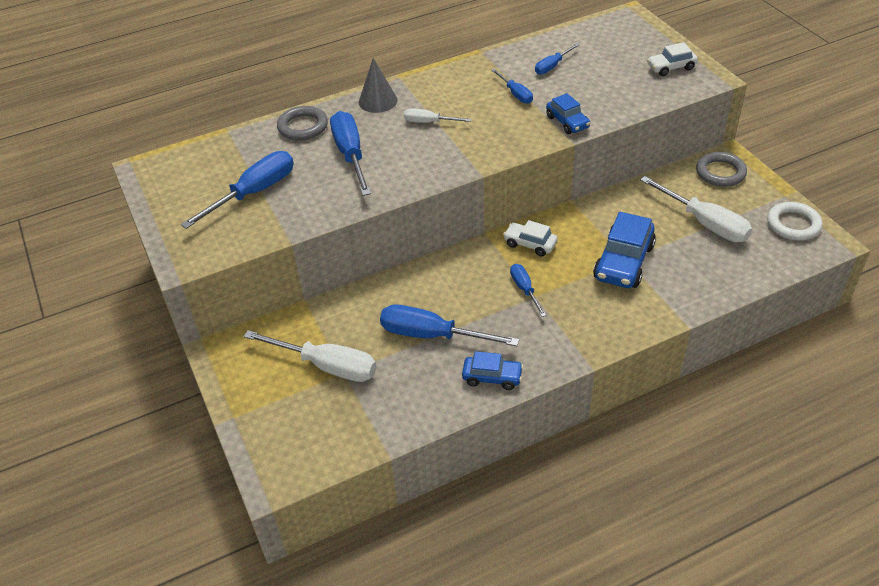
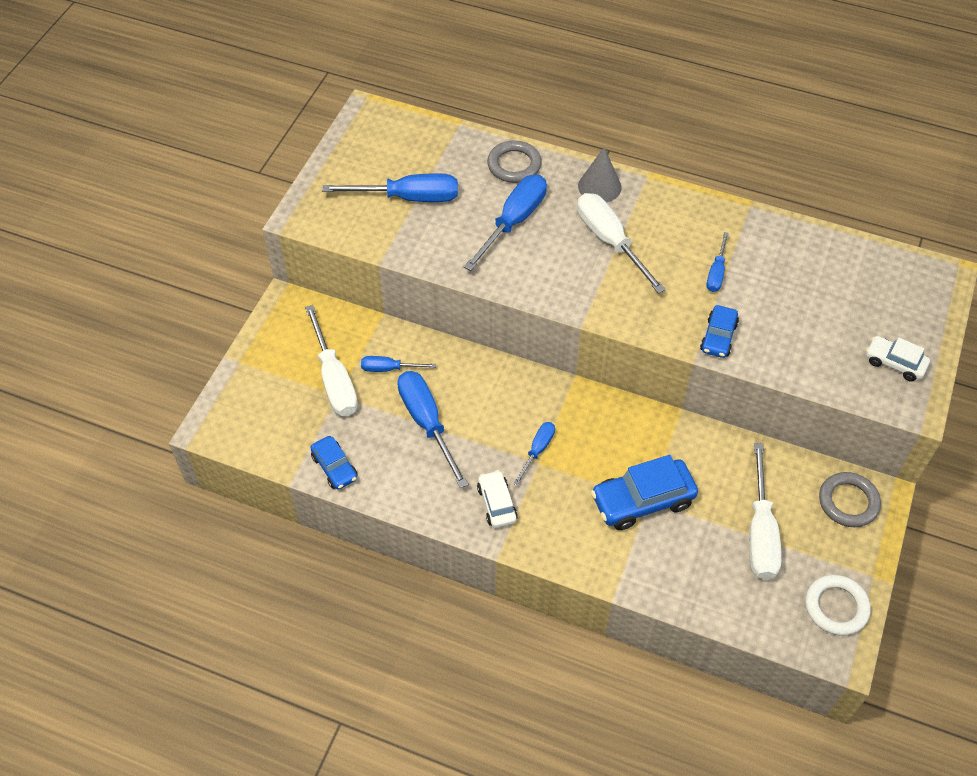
camera: 45 degrees right, 10 degrees up
white screwdriver [404,108,471,123] -> white screwdriver [577,193,666,293], size x1.84
blue car [462,351,523,390] -> blue car moved to [310,436,358,490]
white car [503,220,558,257] -> white car moved to [477,470,518,528]
blue screwdriver [535,43,579,75] -> blue screwdriver moved to [361,356,436,372]

